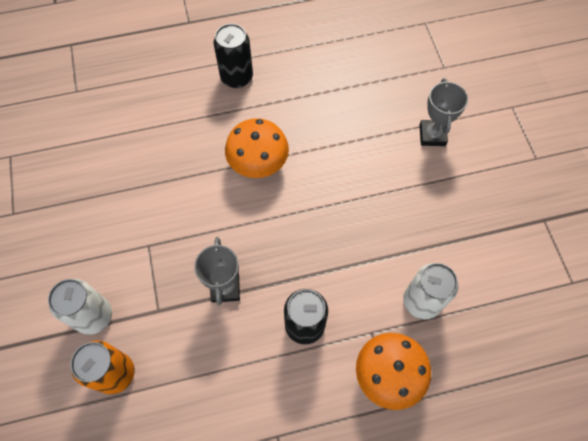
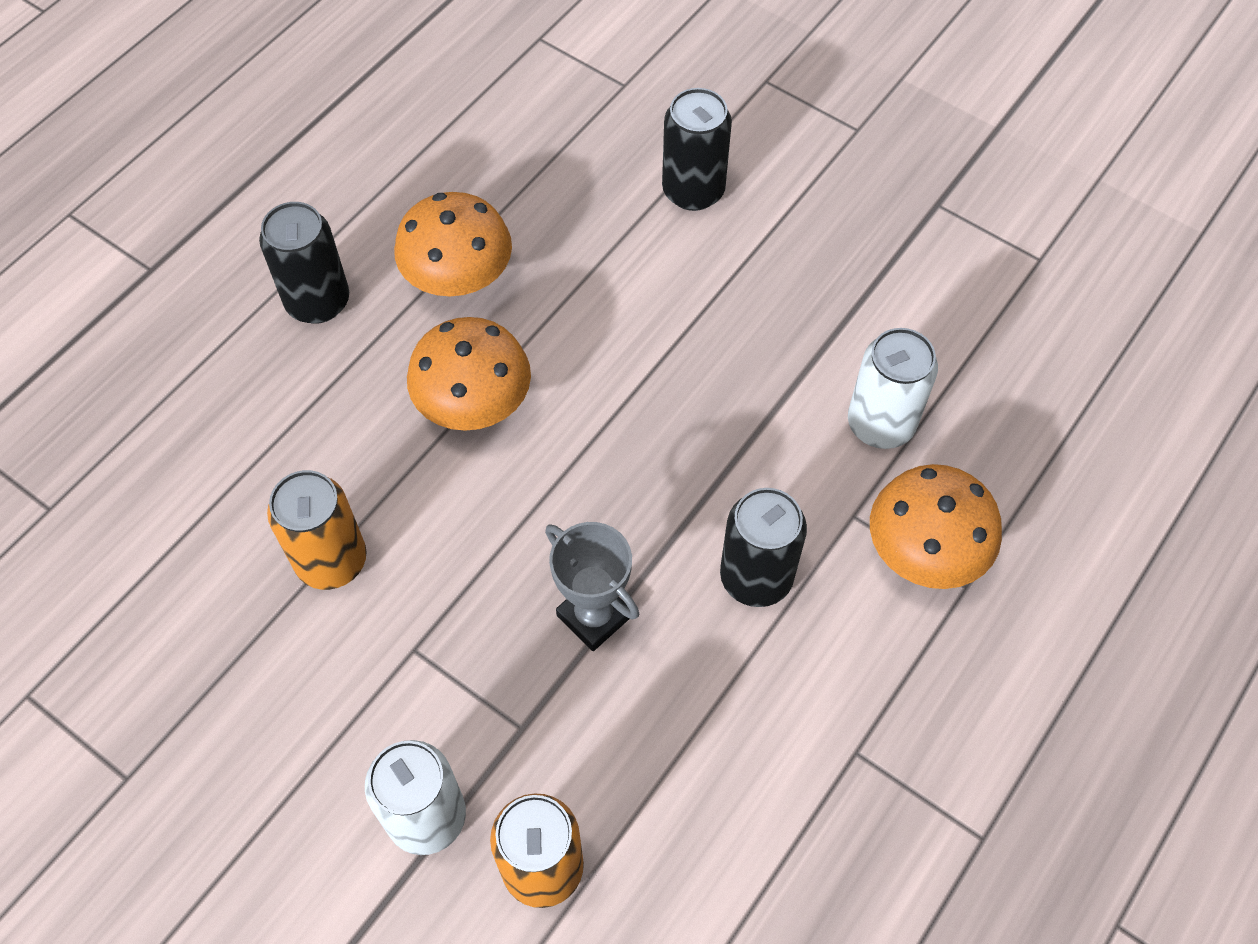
camera: 40 degrees left, 5 degrees down
grey trophy [419,78,468,146] -> black can [662,88,732,211]
none -> orange can [267,470,367,590]
none -> orange mushroom [394,192,512,296]

